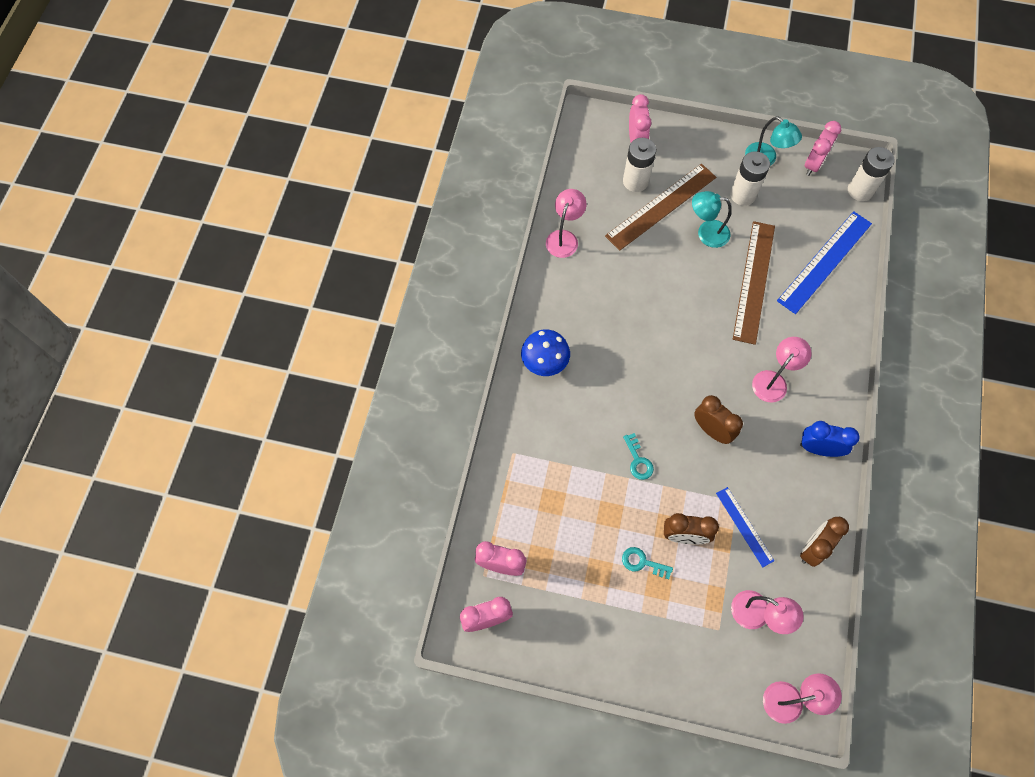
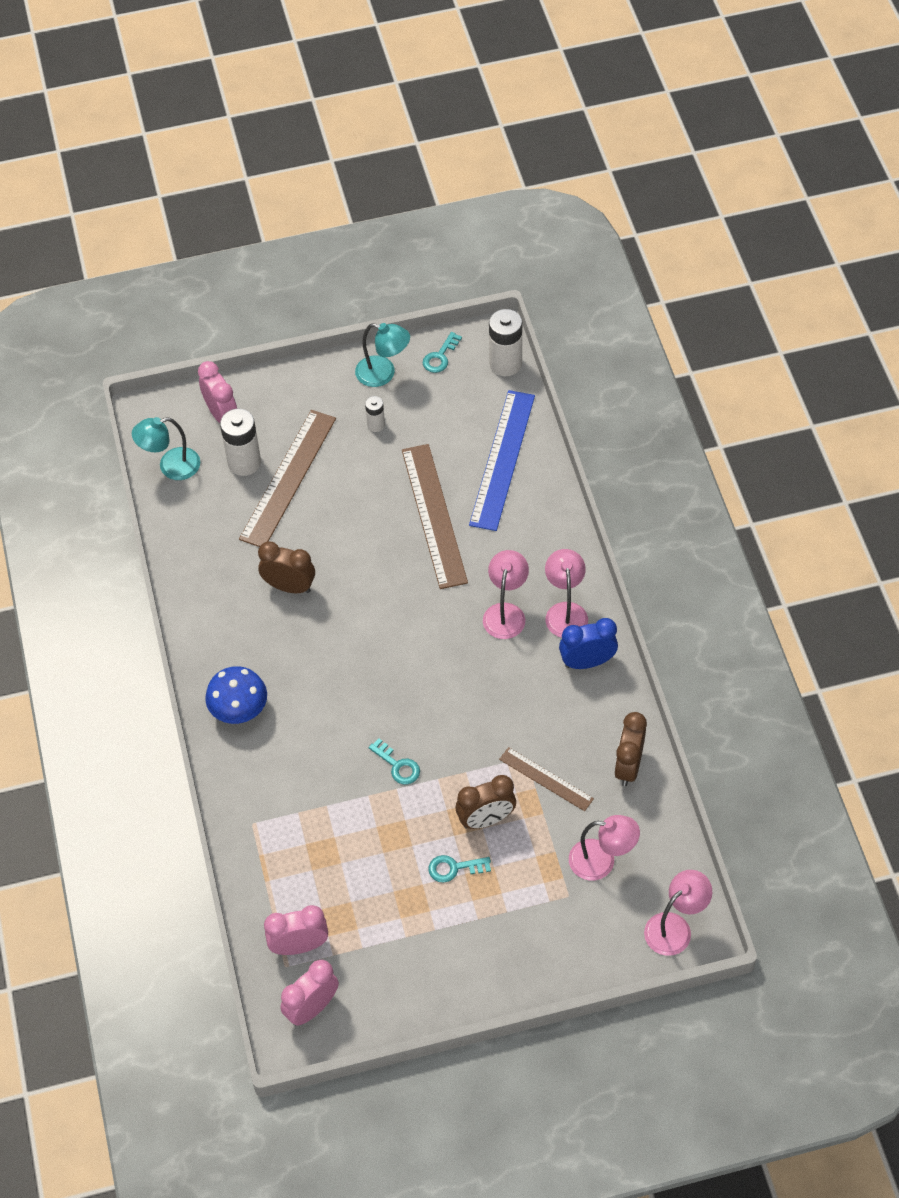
camera: 25 degrees left, 10 degrees down
pink lamp [546,189,586,258] -> pink lamp moved to [545,549,588,638]
turquoise lamp [692,191,732,248] -> turquoise lamp moved to [132,417,200,480]
brown clock [694,395,743,444] -> brown clock moved to [258,541,315,593]
blue ruler [716,487,774,567] -> brown ruler [499,747,594,811]
white battery [730,151,770,206] -> white battery [365,396,385,432], size x0.54
pink clock [805,121,841,176] -> turquoise key [423,332,462,373]

